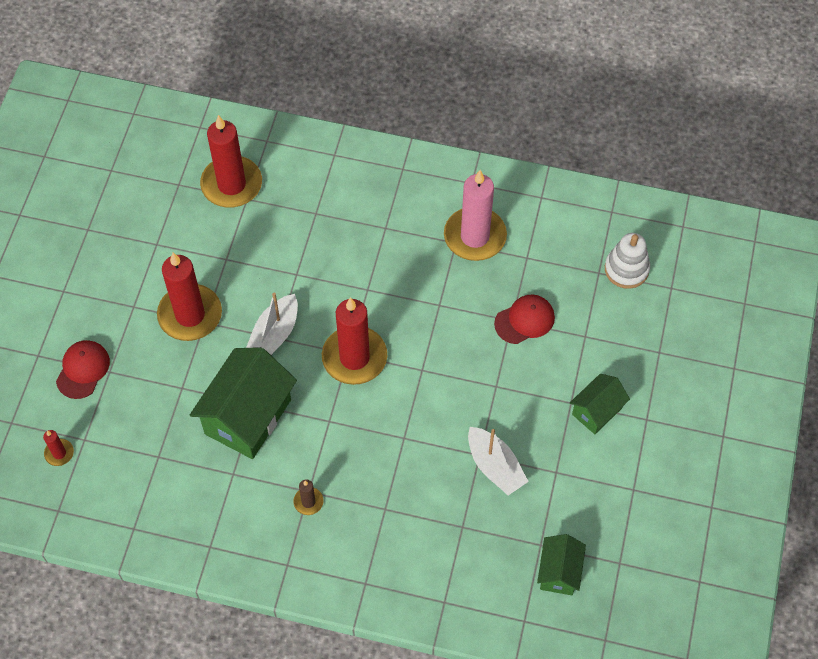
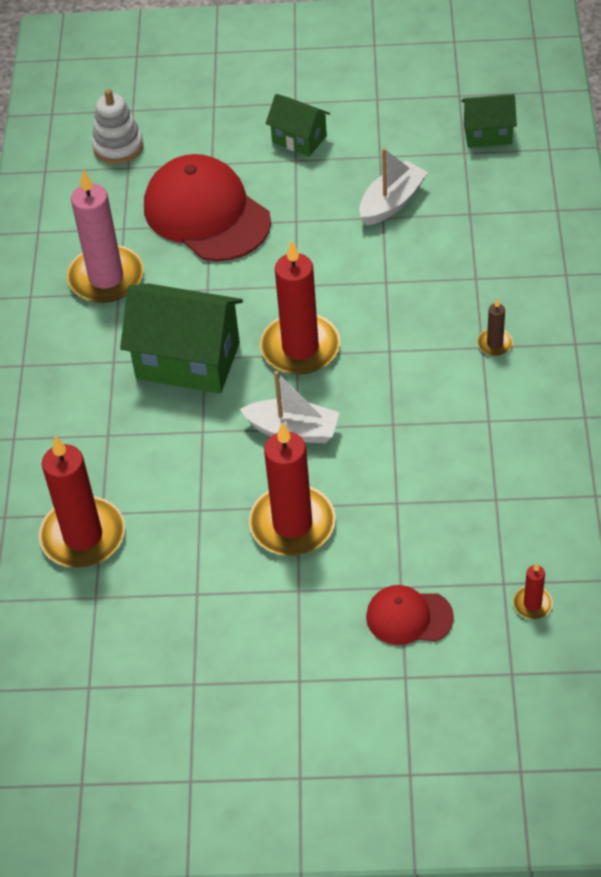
camera: 100 degrees left, 10 degrees down
green house [190,347,297,459] -> green house moved to [120,283,243,394]
red cap [494,294,555,344] -> red cap [144,154,271,261], size x1.95

